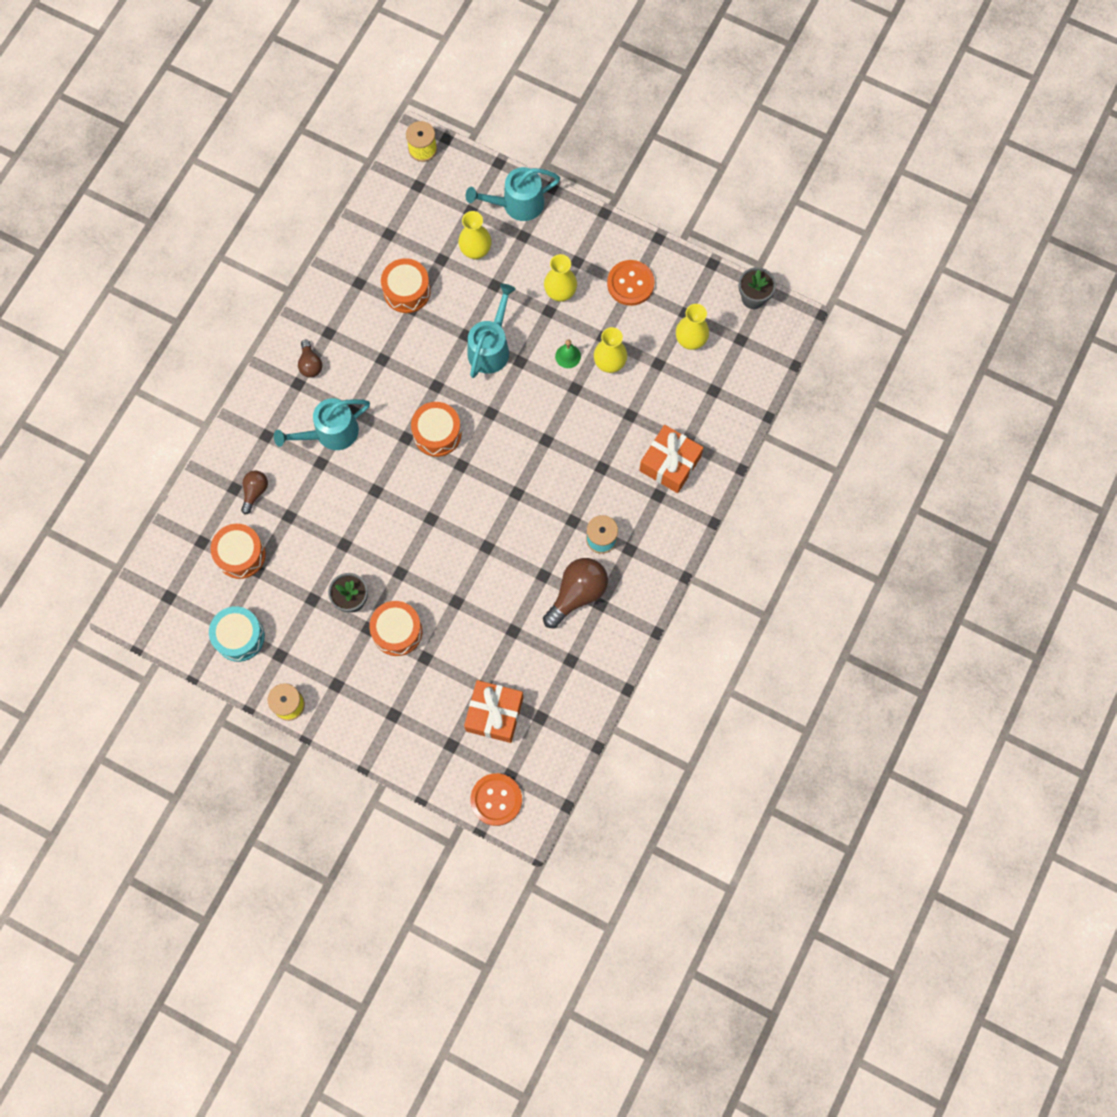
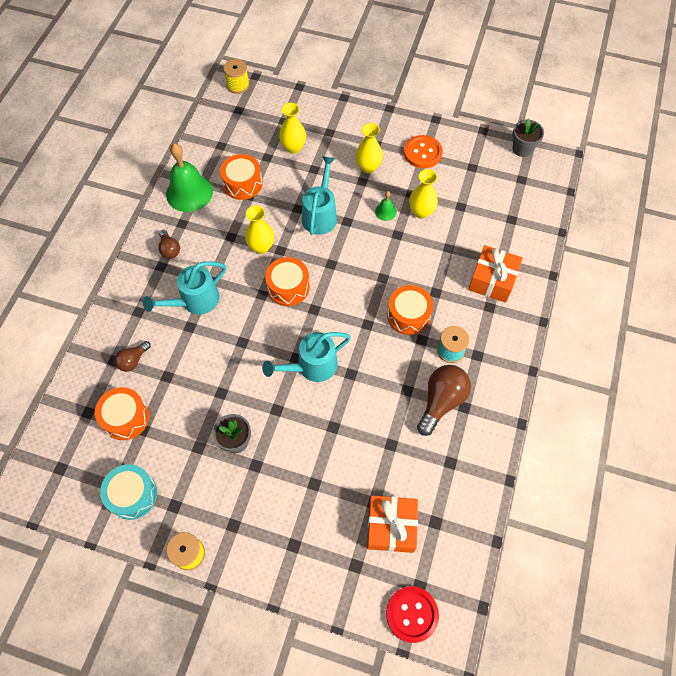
camera: 10 degrees left, 10 degrees down
brown light bulb [241,471,268,514] -> brown light bulb turned 150 degrees counterclockwise [114,341,151,372]
orange drum [369,601,422,656] -> orange drum moved to [387,285,433,335]
turquoise watering can [465,167,560,221] -> turquoise watering can moved to [262,332,351,382]
orange button [471,773,522,826] -> red button [386,586,439,643]
yellow vase [676,304,709,350] -> yellow vase moved to [245,205,274,254]
none -> green bell [166,143,213,212]

